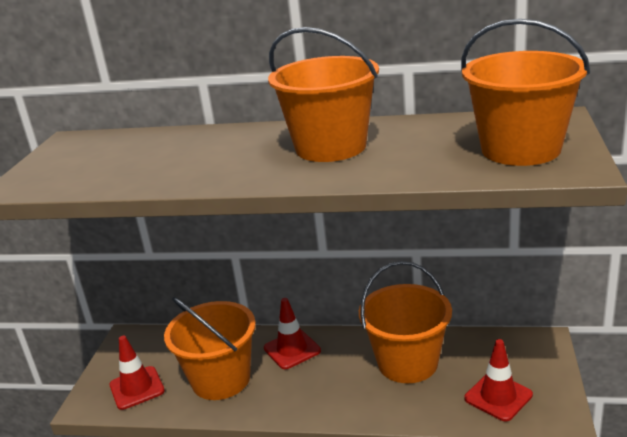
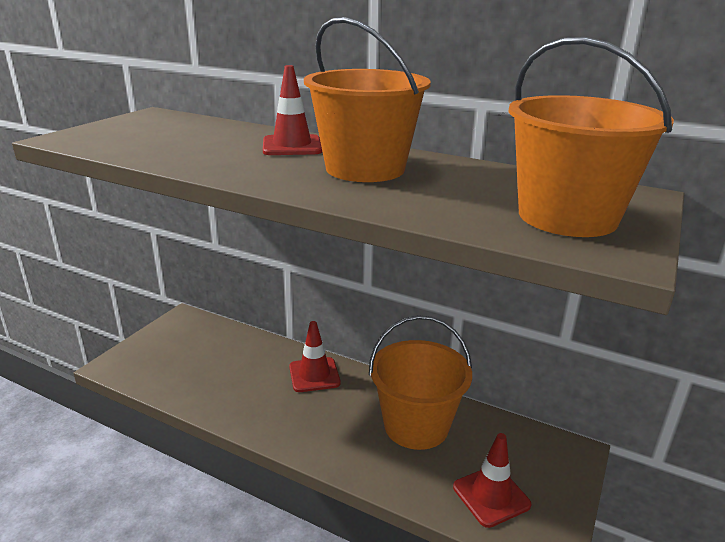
camera: 15 degrees right, 0 degrees up
red traffic cone [109,336,165,410] -> red traffic cone moved to [263,65,322,155]
orange bucket [164,297,256,400] -> none

